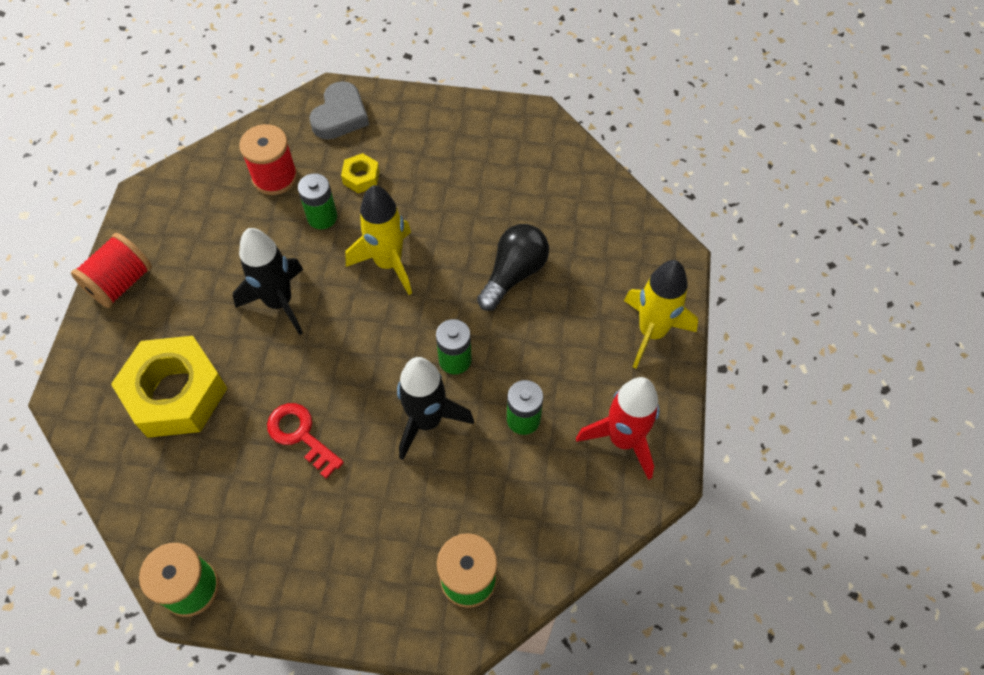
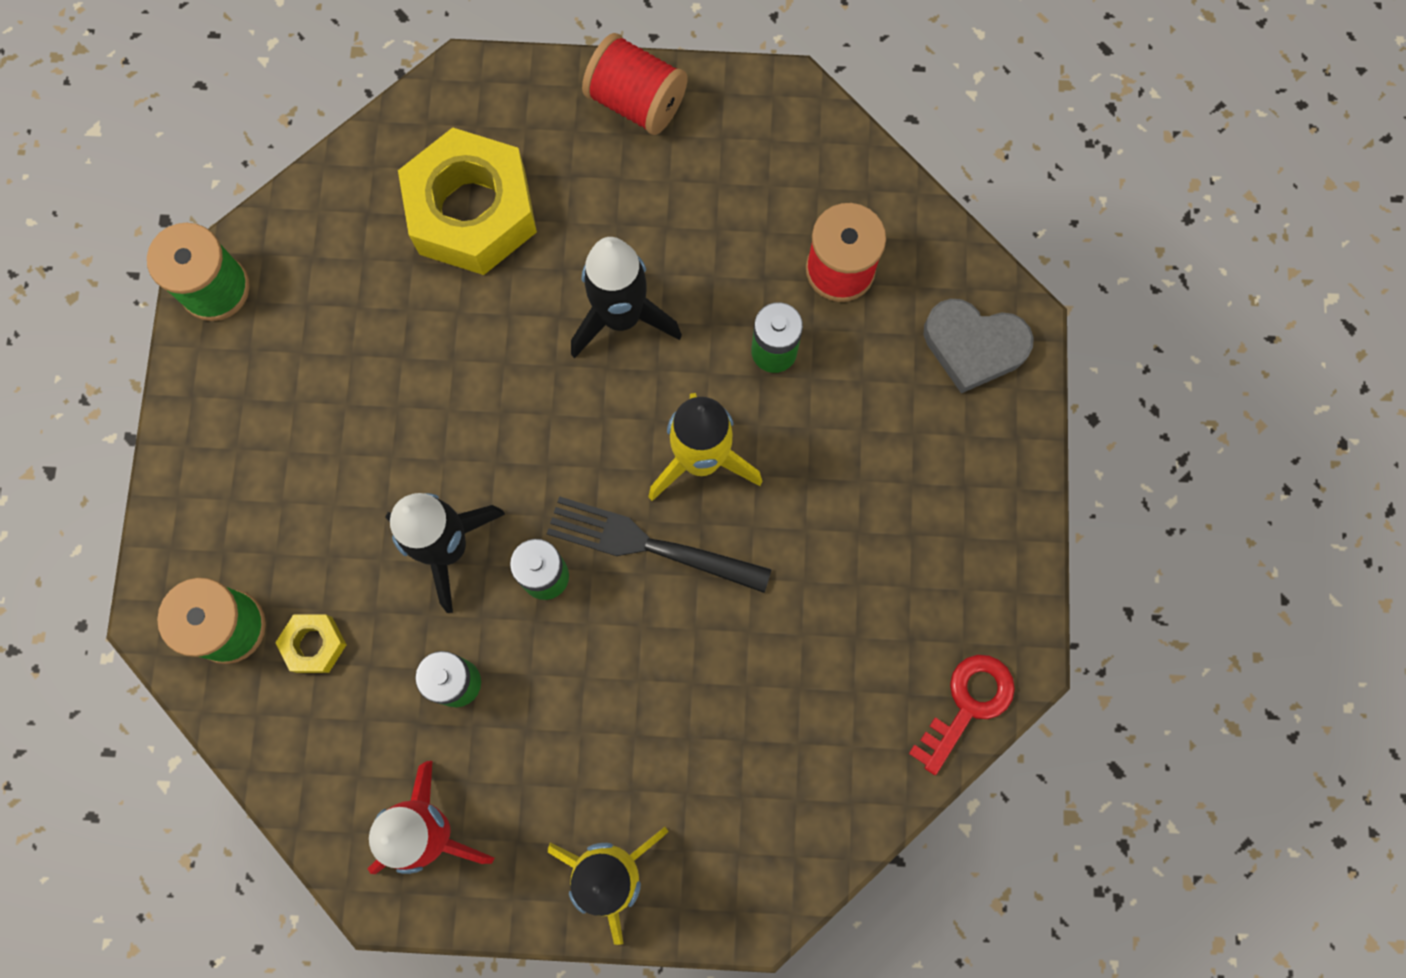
camera: 85 degrees right, 15 degrees up
red key [267,403,344,478] -> red key moved to [909,655,1015,775]
yellow nut [341,153,380,193] -> yellow nut moved to [275,614,347,673]
black light bulb [477,224,549,311] -> none
none -> black fork [547,496,772,593]

